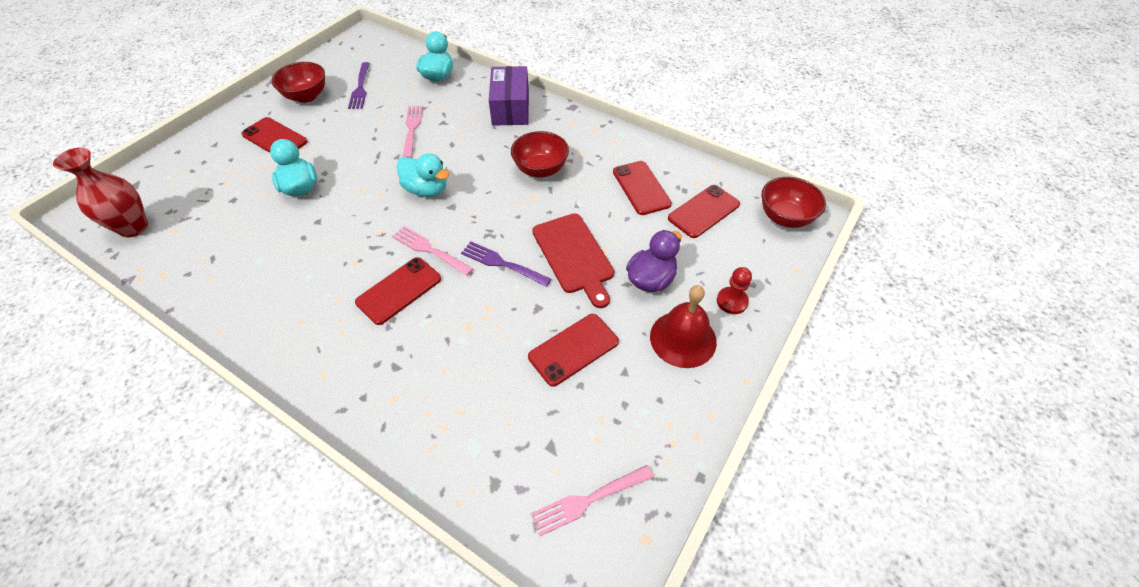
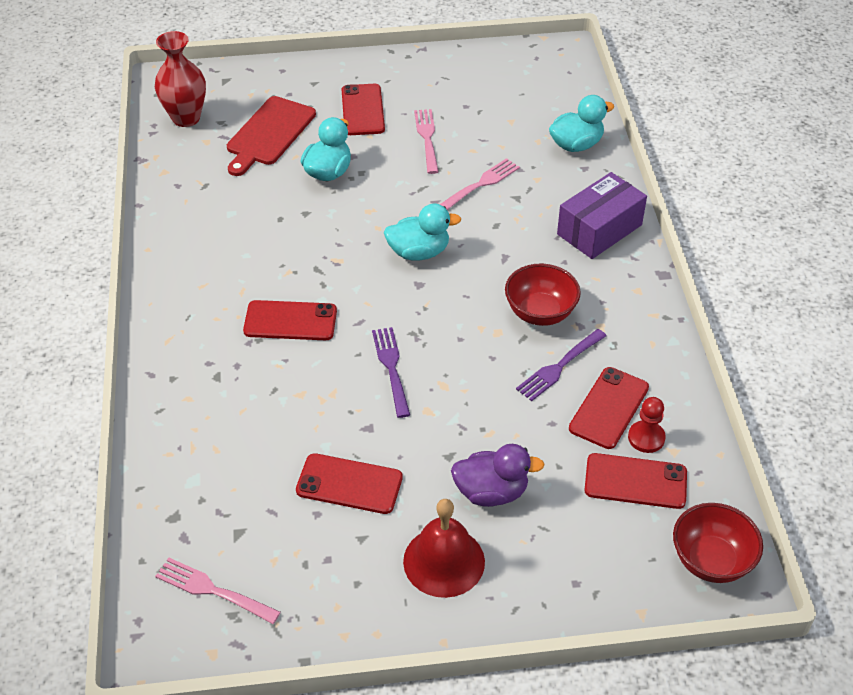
camera: 50 degrees right, 5 degrees down
red bowl [271,62,325,103] -> none
purple fork [348,62,370,109] -> purple fork moved to [516,329,607,401]
pink fork [392,226,473,276] -> pink fork moved to [414,109,439,174]
turquoise duck [397,153,449,197] -> turquoise duck turned 90 degrees counterclockwise [384,204,461,261]
red cutting board [532,213,614,308] -> red cutting board moved to [227,96,316,176]
red pawn [717,267,752,314] -> red pawn moved to [628,397,666,453]

